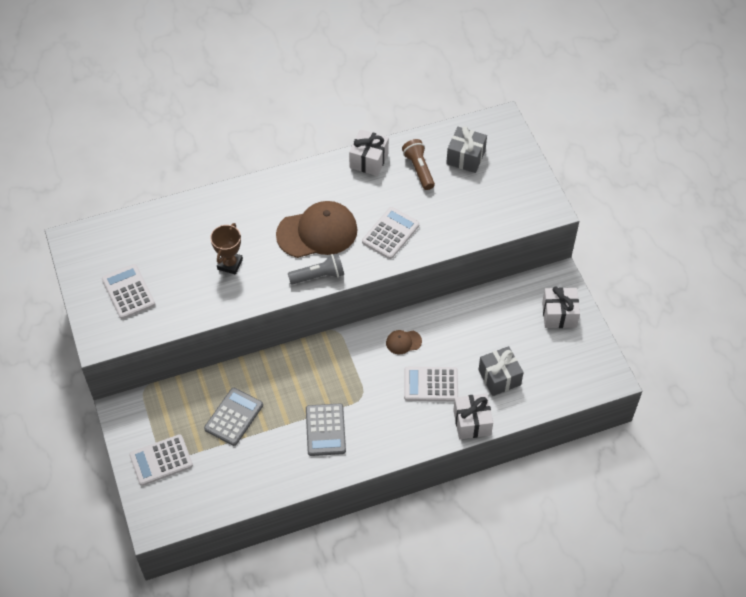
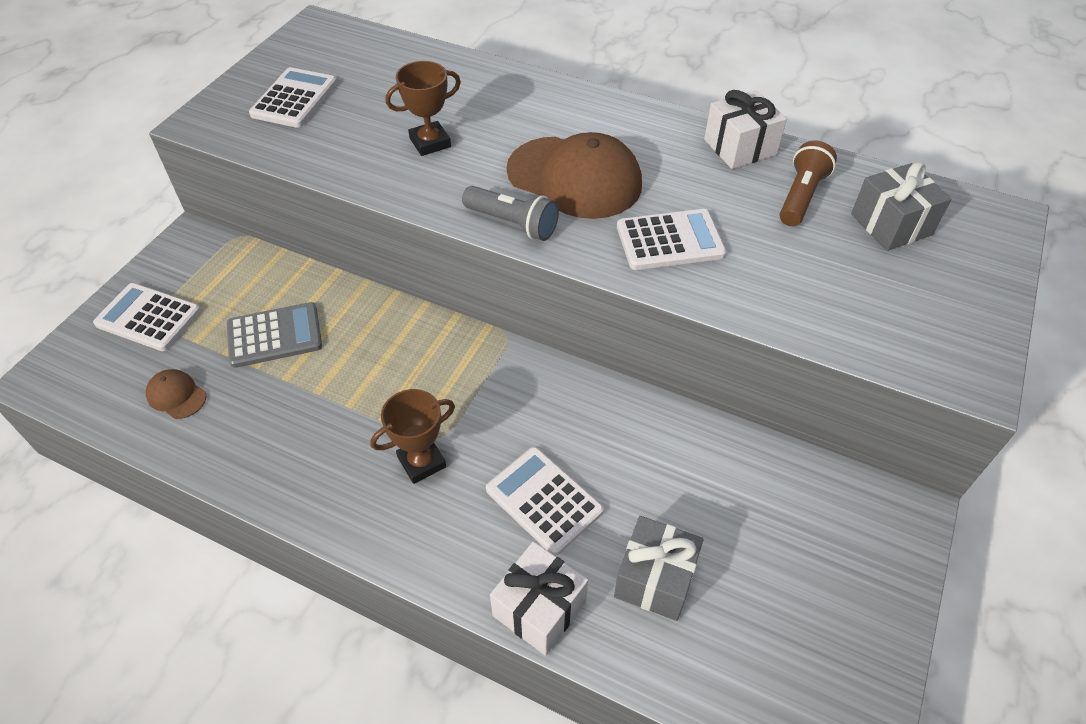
camera: 45 degrees right, 5 degrees down
grey calculator [306,403,346,456] -> none
brown cap [386,330,422,354] -> brown cap moved to [146,369,207,419]
white gift [542,286,580,328] -> none
none -> brown trophy [370,389,455,484]

